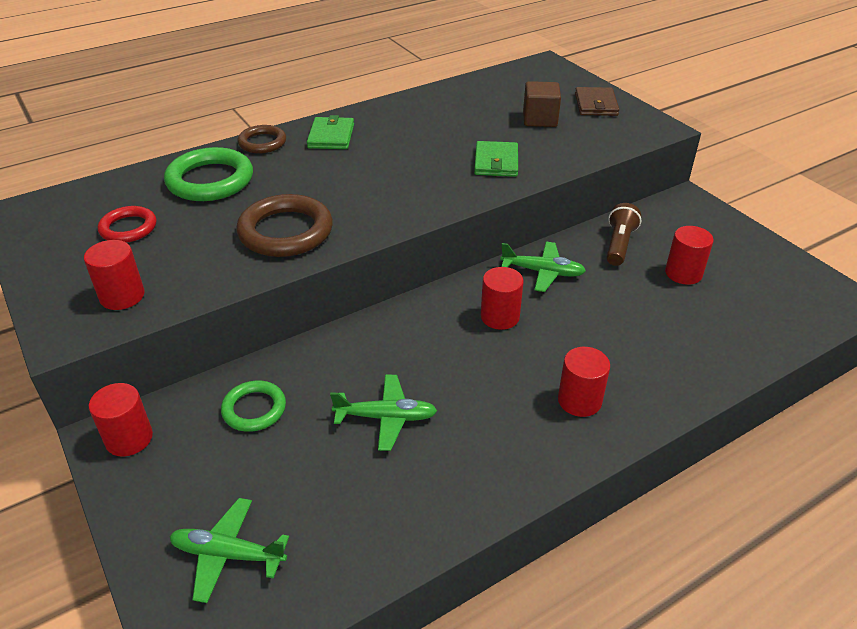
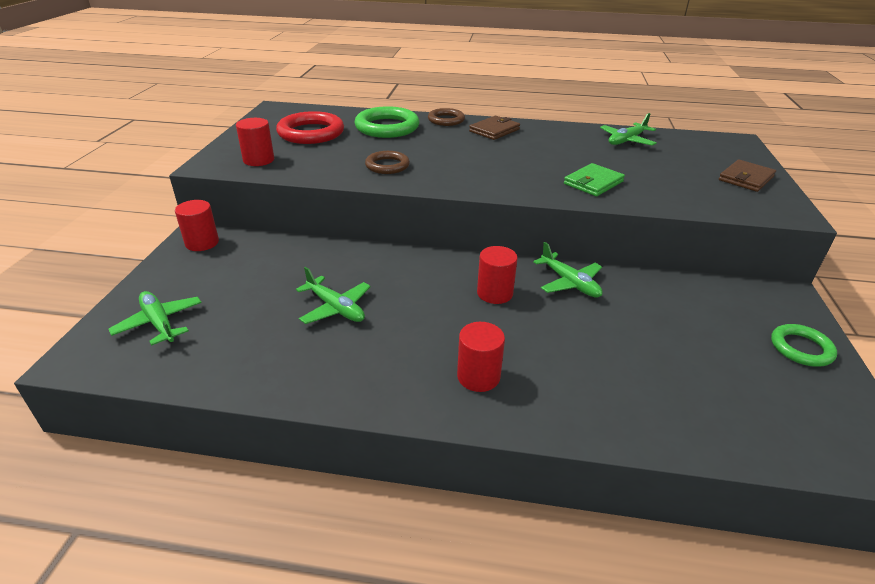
camera: 40 degrees right, 5 degrees down
red ring [98,206,156,243] -> red ring [276,111,344,144], size x1.68
green ring [221,381,286,432] -> green ring moved to [771,324,837,367]
brown ring [236,194,333,257] -> brown ring [365,151,410,174], size x0.60
green wallet [307,115,354,149] -> brown wallet [469,116,520,140]
brown cube [523,81,561,127] -> none
brown flashlight [606,203,641,266] -> none
red cylinder [665,226,714,285] -> none
none -> green plane [600,113,657,146]

